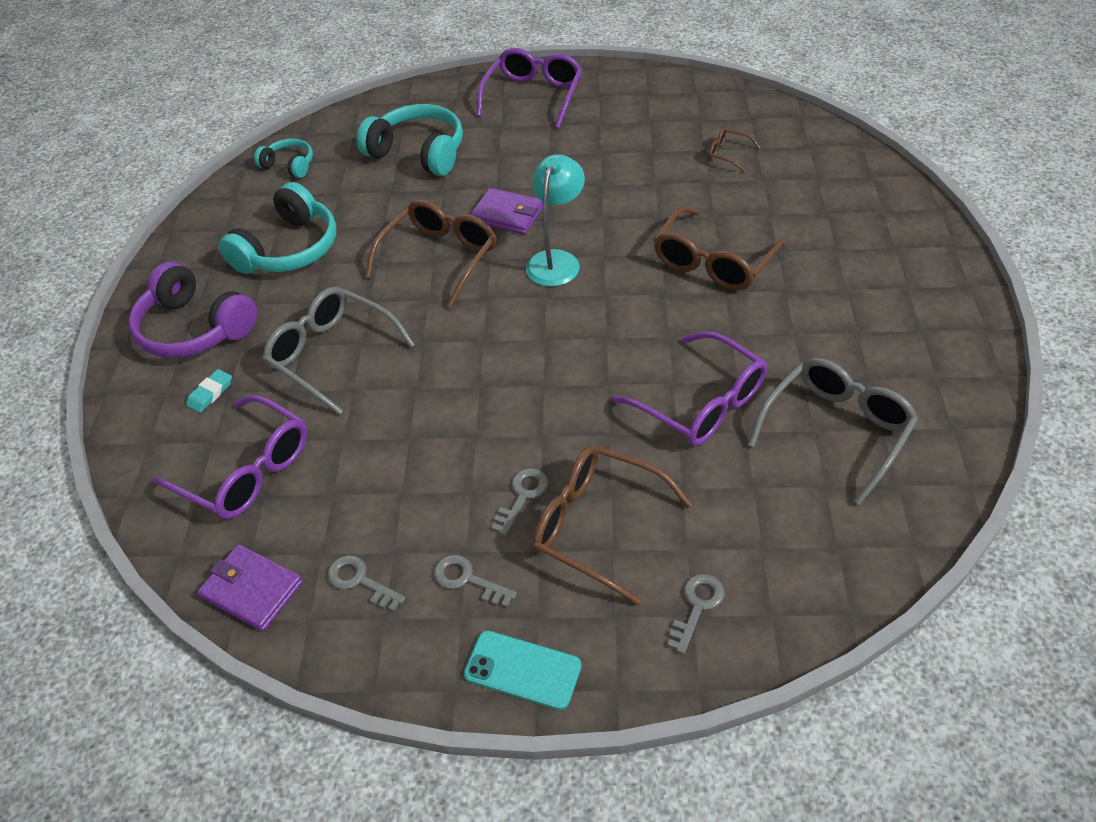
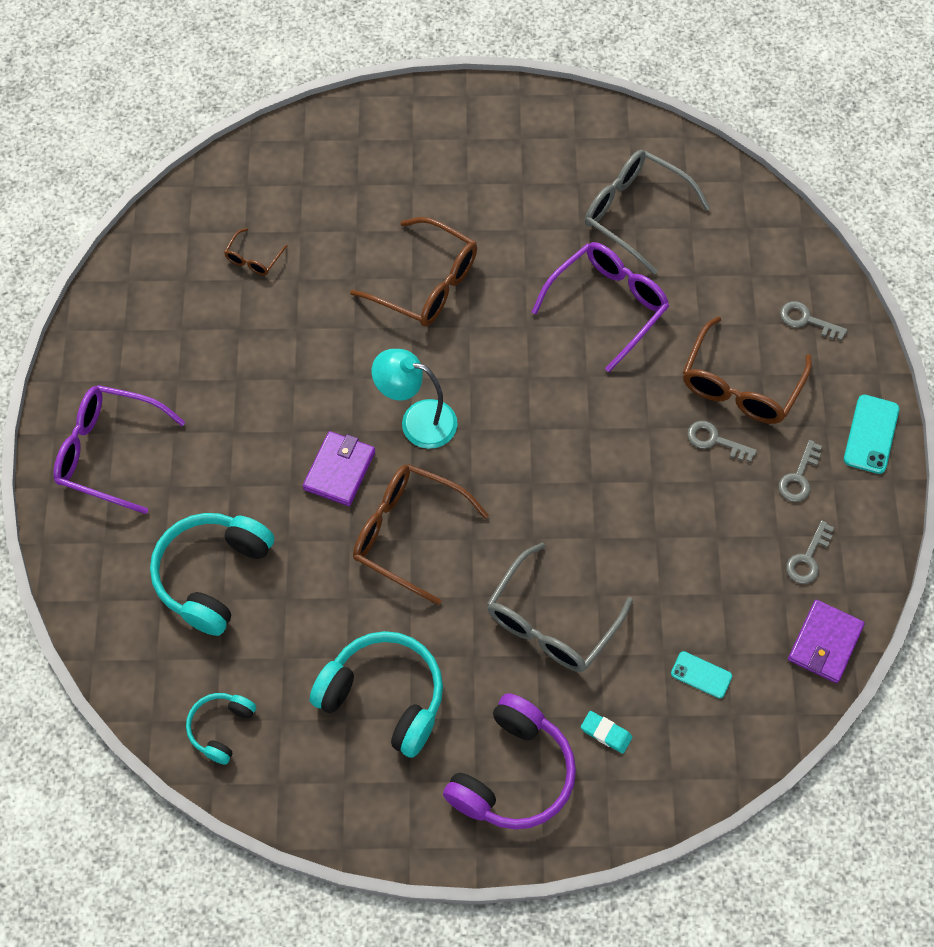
camera: 95 degrees left, 15 degrees up
purple glasses [152,395,308,519] -> turquoise phone [671,651,732,698]

